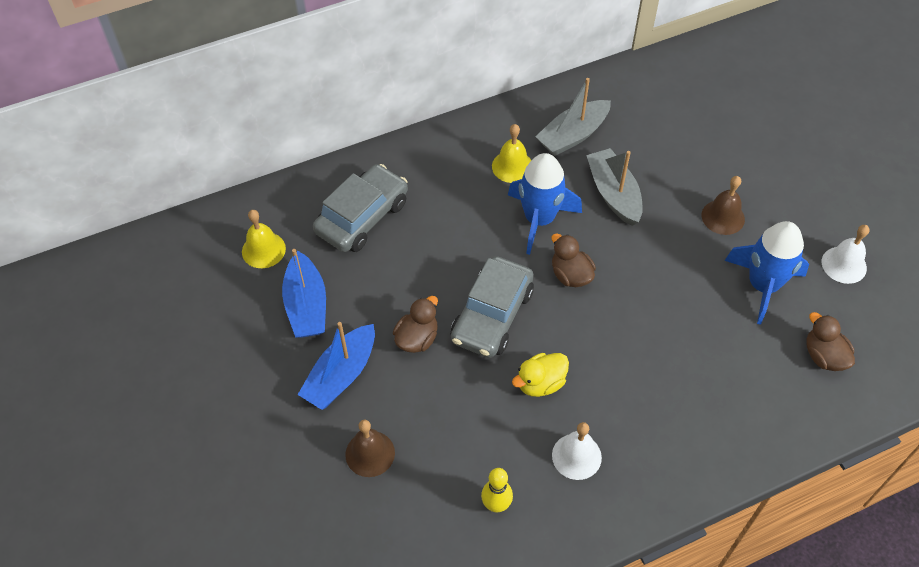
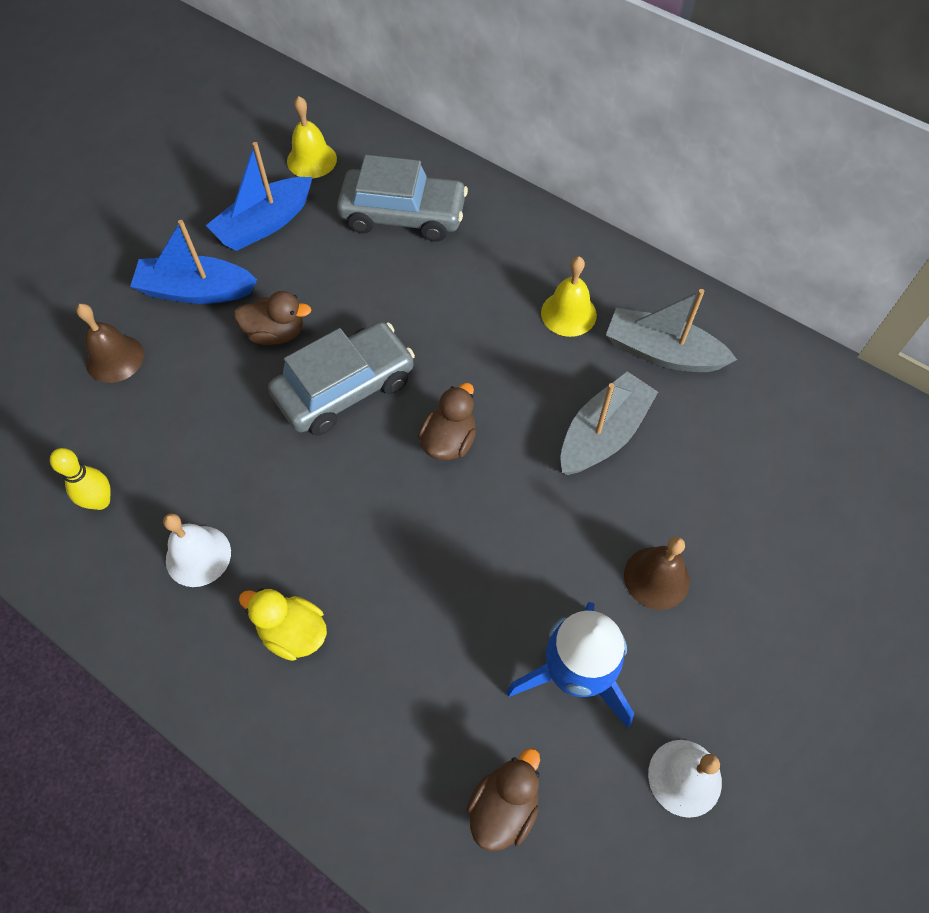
camera: 60 degrees right, 5 degrees up
grey car [451,256,534,358] -> grey car turned 150 degrees clockwise [268,322,415,436]
blue rocket [508,153,582,255] -> none
yellow duck [512,353,569,397] -> yellow duck moved to [239,588,327,661]

